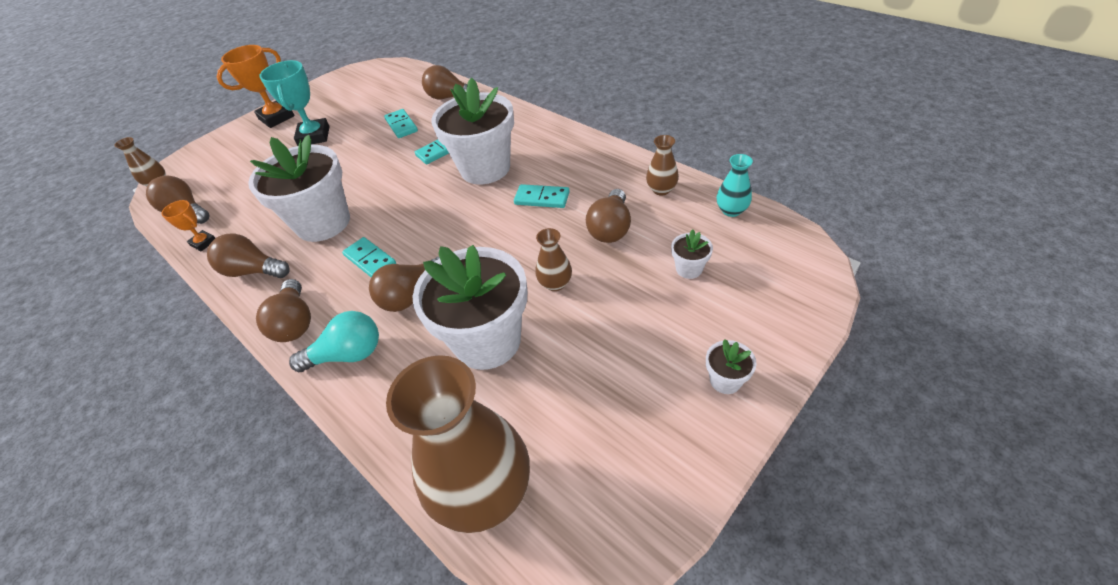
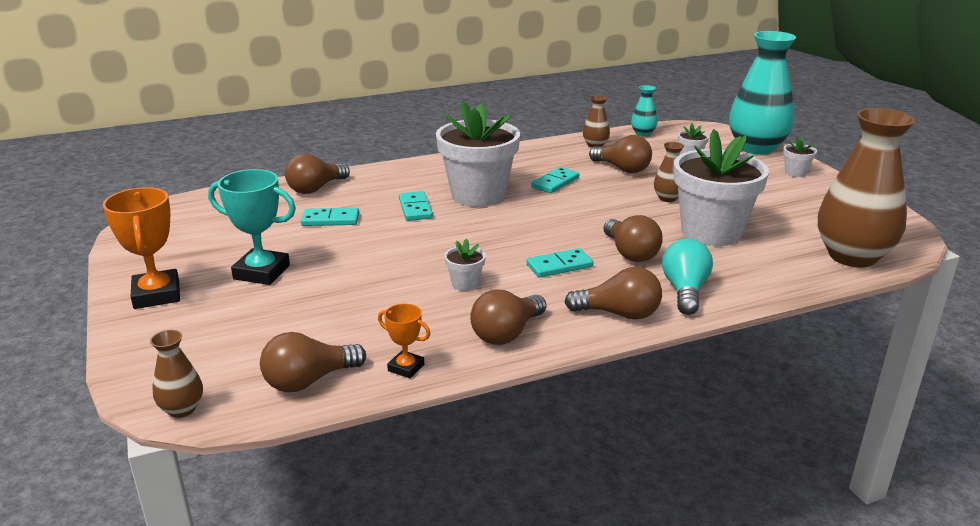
camera: 70 degrees left, 20 degrees down
orange trophy [161,200,215,251] -> orange trophy turned 60 degrees clockwise [378,304,430,378]
white flower pot [248,135,350,242] -> white flower pot [444,239,486,291], size x0.41
none -> turquoise vase [729,31,796,155]

